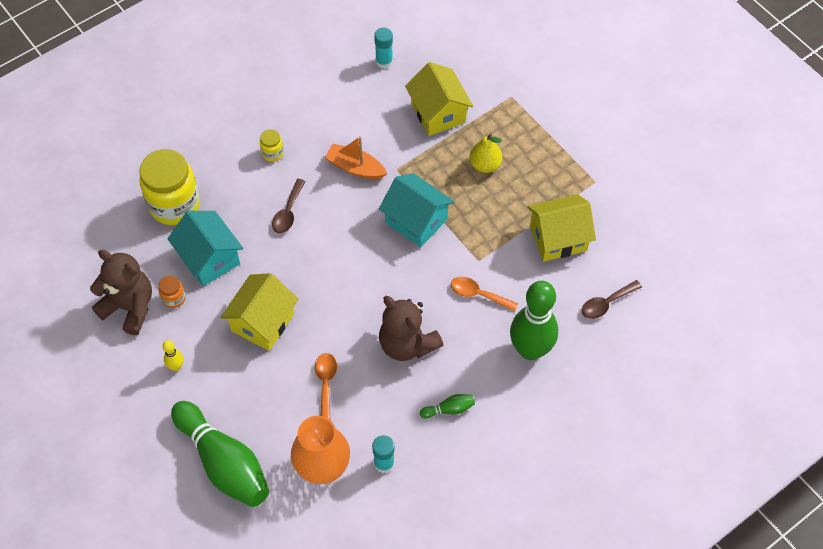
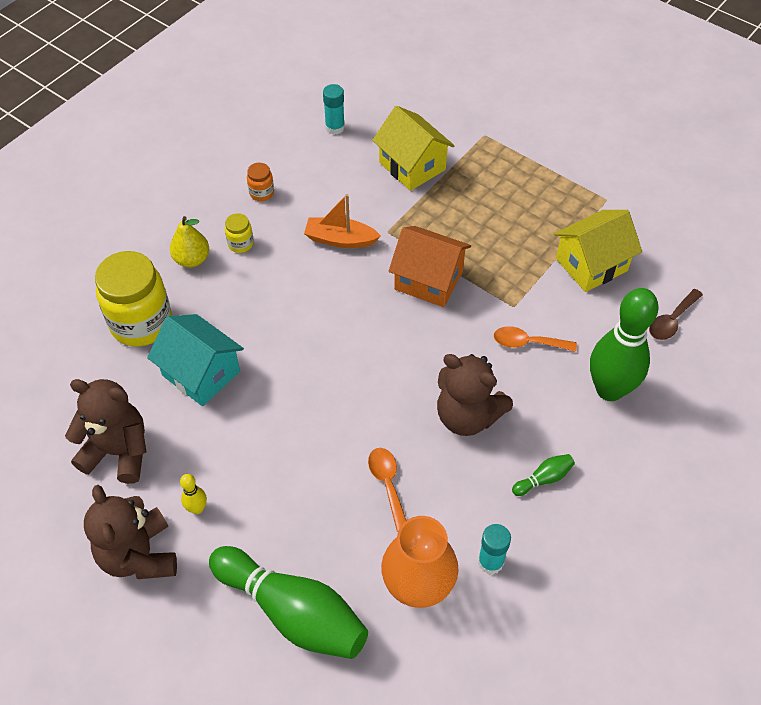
camera: 15 degrees left, 5 degrees down
orange jar [158,275,186,308] -> orange jar moved to [247,163,274,201]
yellow house [220,273,299,351] -> none
brown spoon [272,179,306,233] -> none
turquoise house [379,173,454,247] -> orange house [389,226,471,307]
yellow pear [470,134,502,173] -> yellow pear moved to [170,216,209,268]
none -> brown teddy bear [84,485,177,579]

